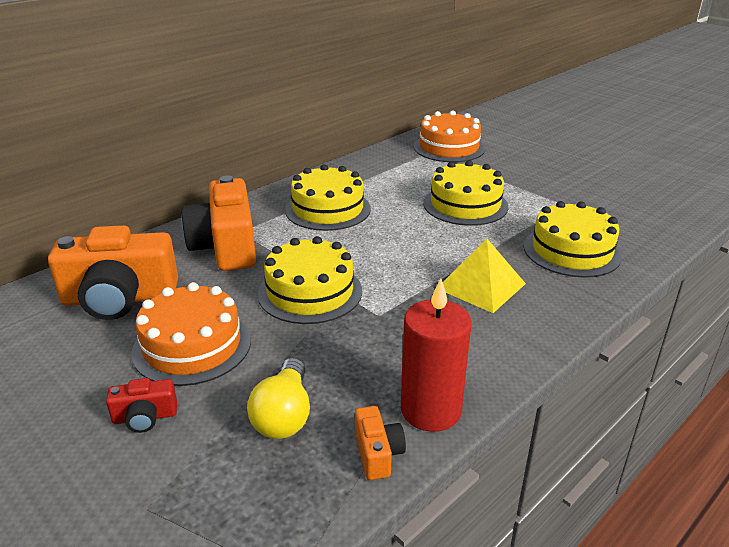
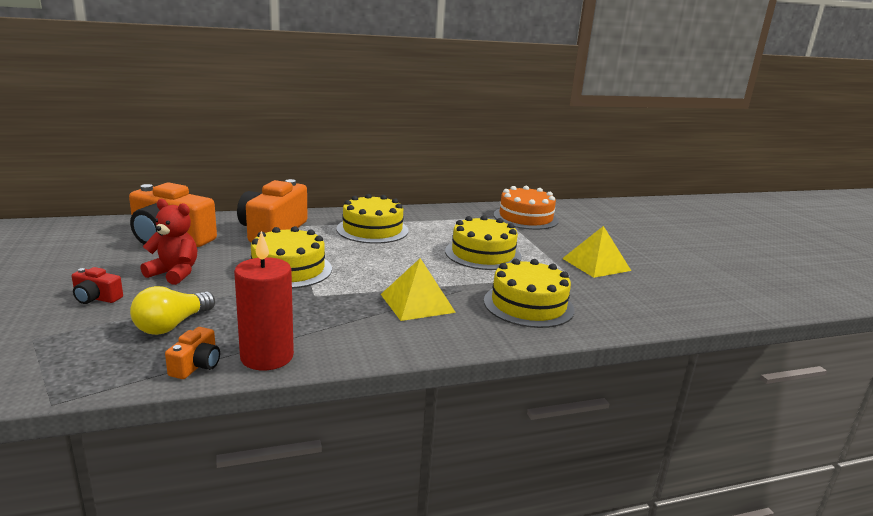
camera: 25 degrees right, 10 degrees down
orange cake [131,282,251,386] -> red teddy bear [140,199,197,285]
none -> yellow pyramid [562,226,631,278]

